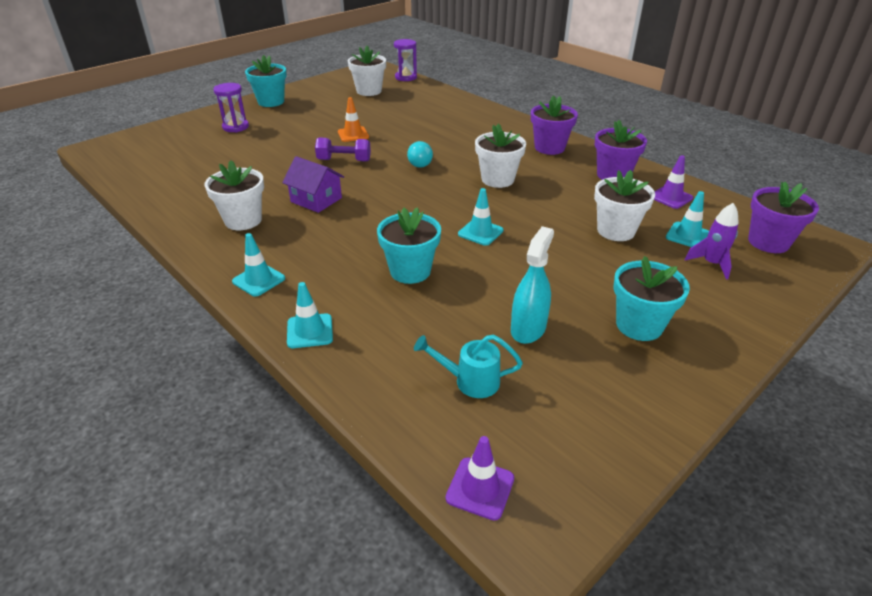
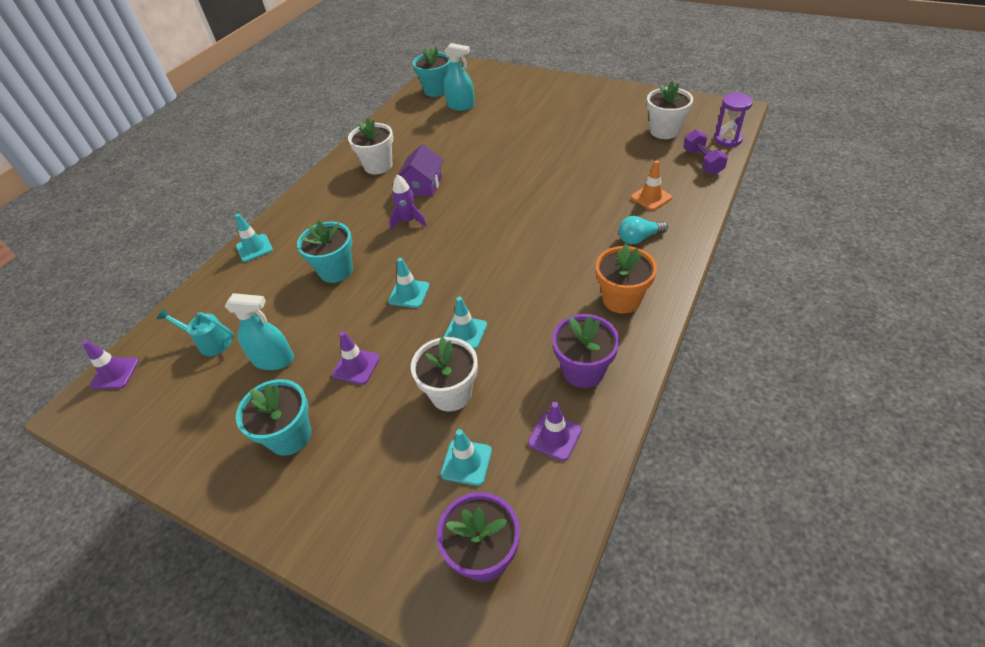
camera: 75 degrees right, 10 degrees up
purple hourglass [213,83,249,132] -> none
turquoise traffic cone [232,233,285,296] -> turquoise traffic cone moved to [444,297,487,350]
turquoise flower pot [245,55,287,107] -> turquoise flower pot moved to [413,47,450,97]
purple dumbbell [315,137,371,162] -> purple dumbbell moved to [683,129,728,175]
orange traffic cone [338,97,369,142] -> orange traffic cone moved to [631,160,672,211]
turquoise light bulb [407,141,433,168] -> turquoise light bulb moved to [619,216,668,244]
turquoise watering can [414,335,523,398] -> turquoise watering can turned 60 degrees counterclockwise [157,308,234,356]
white flower pot [475,124,526,188] -> none
purple flower pot [531,95,578,155] -> orange flower pot [596,244,657,314]
purple rocket [684,203,739,280] -> purple rocket moved to [389,174,427,230]
none -> purple traffic cone [332,331,380,385]
none -> turquoise spray bottle [444,43,475,111]

